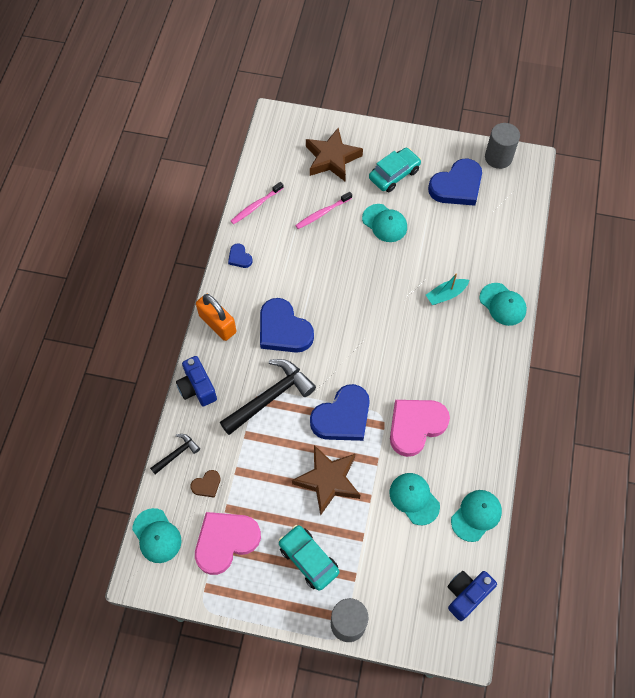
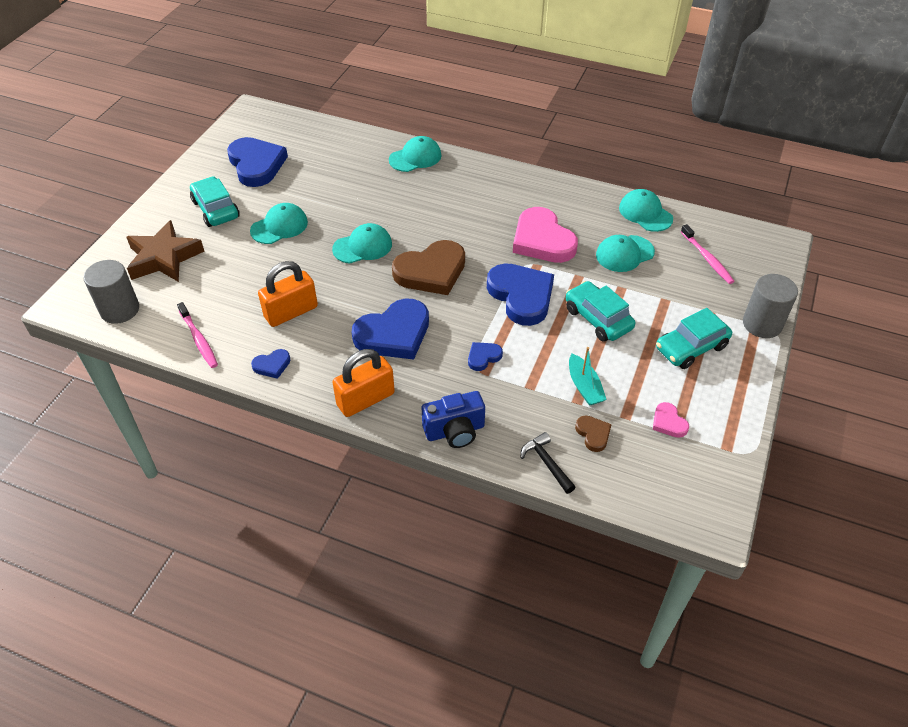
camera: 80 degrees left, 15 degrees down
turquoise cap [132,508,181,563] -> turquoise cap moved to [332,223,392,264]
pink heart [195,512,261,575] -> pink heart [653,402,689,438], size x0.46
black hammer [220,359,316,435] -> blue heart [468,342,503,371]
brown star [292,445,360,516] -> turquoise car [566,281,635,342]
pink toothbrush [295,192,352,229] -> pink toothbrush moved to [681,224,734,284]
turquoise boat [426,274,469,305] -> turquoise boat moved to [569,347,607,406]
blue camera [447,571,497,621] -> none
grey cylinder [485,123,520,169] -> grey cylinder moved to [83,260,139,324]
none -> orange padlock [258,261,318,327]
none -> brown heart [392,240,465,295]

